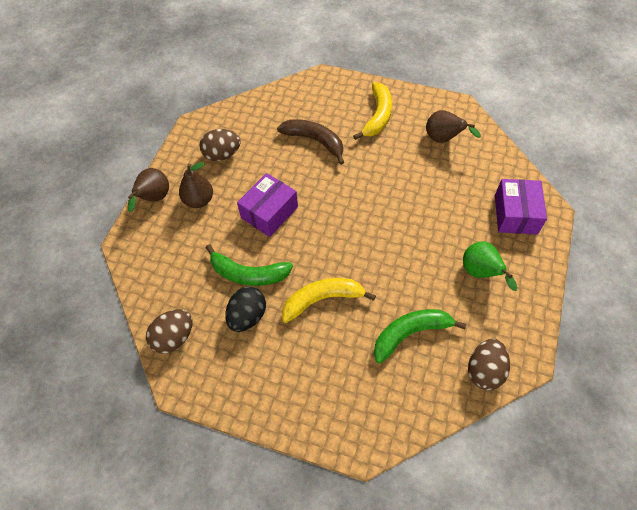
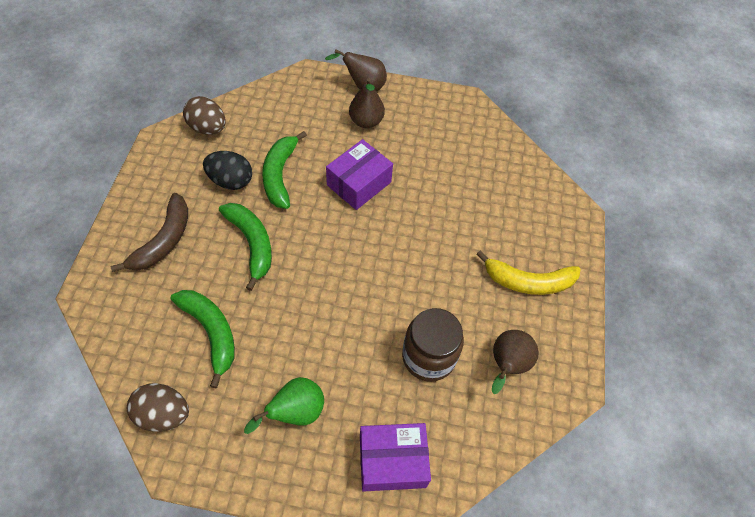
camera: 75 degrees right, 0 degrees up
brown egg [199,129,241,161] -> none
purple box [237,173,298,237] -> purple box turned 75 degrees counterclockwise [326,139,393,210]
brown banana [277,119,344,165] -> brown banana moved to [110,193,188,272]
yellow banana [282,278,376,323] -> green banana [219,203,272,291]
none -> brown jar [402,308,464,382]

